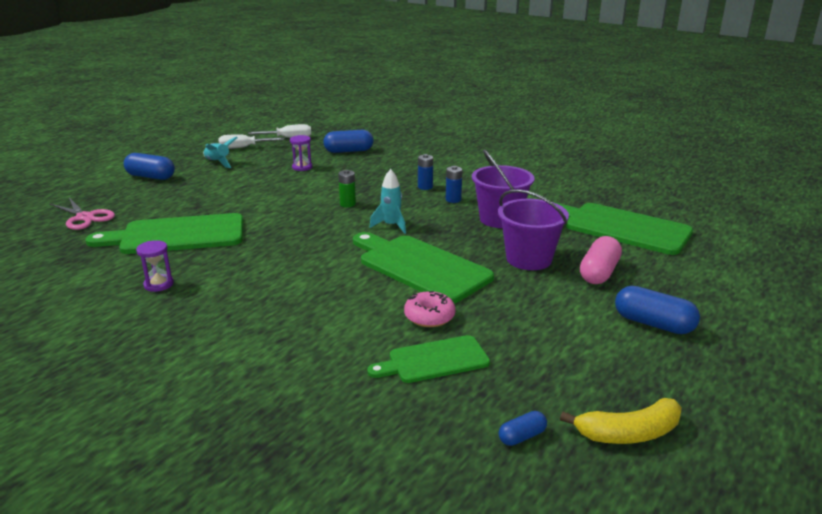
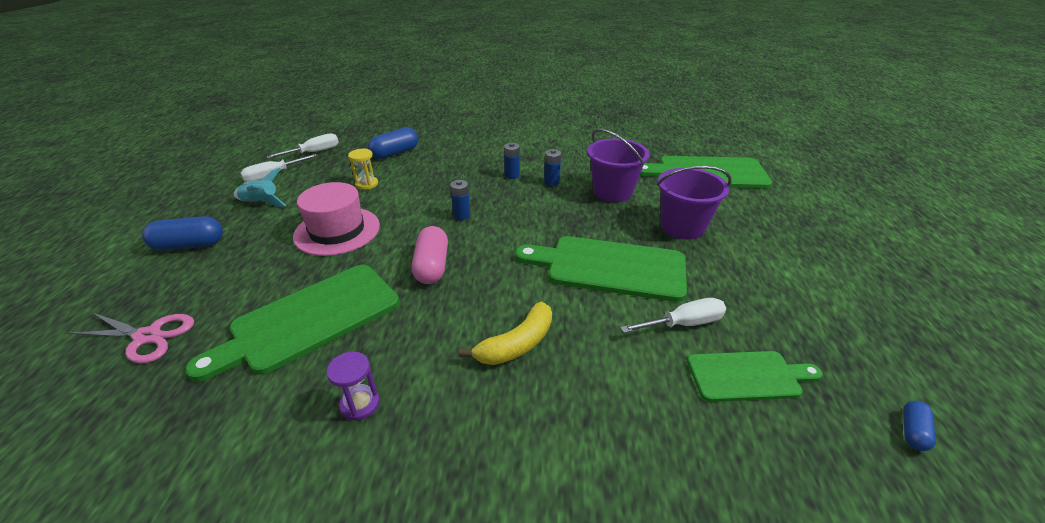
camera: 30 degrees left, 10 degrees up
purple hourglass [290,135,313,171] -> yellow hourglass [348,149,378,190]
green battery [338,170,356,207] -> blue battery [450,180,470,220]
green cutting board [367,335,490,383] -> green cutting board turned 135 degrees counterclockwise [687,351,823,402]
turquoise rocket [370,169,406,234] -> none
pink donut [404,291,456,327] -> white screwdriver [620,298,726,333]
yellow banana [560,398,682,444] -> yellow banana moved to [459,302,552,365]
pink capsule [580,236,622,284] -> pink capsule moved to [412,226,448,284]
blue capsule [615,286,700,334] -> none
none -> pink hat [293,182,380,256]

